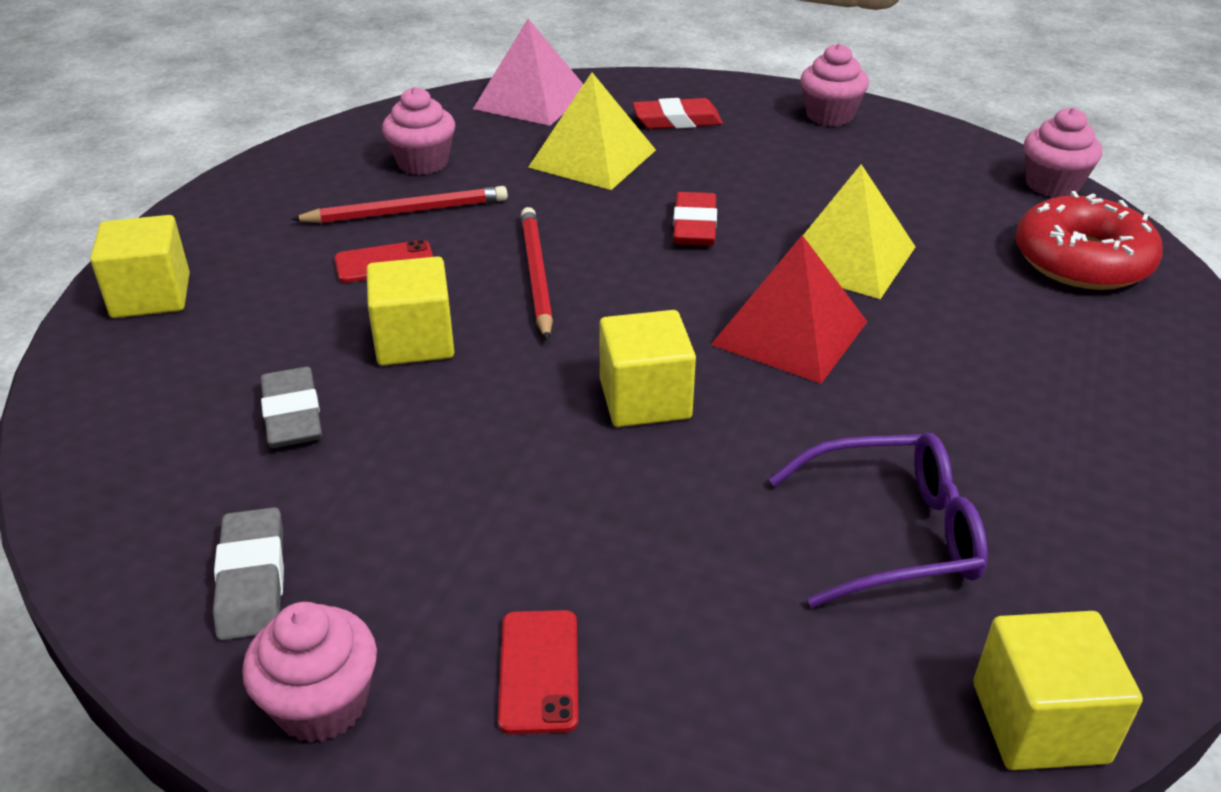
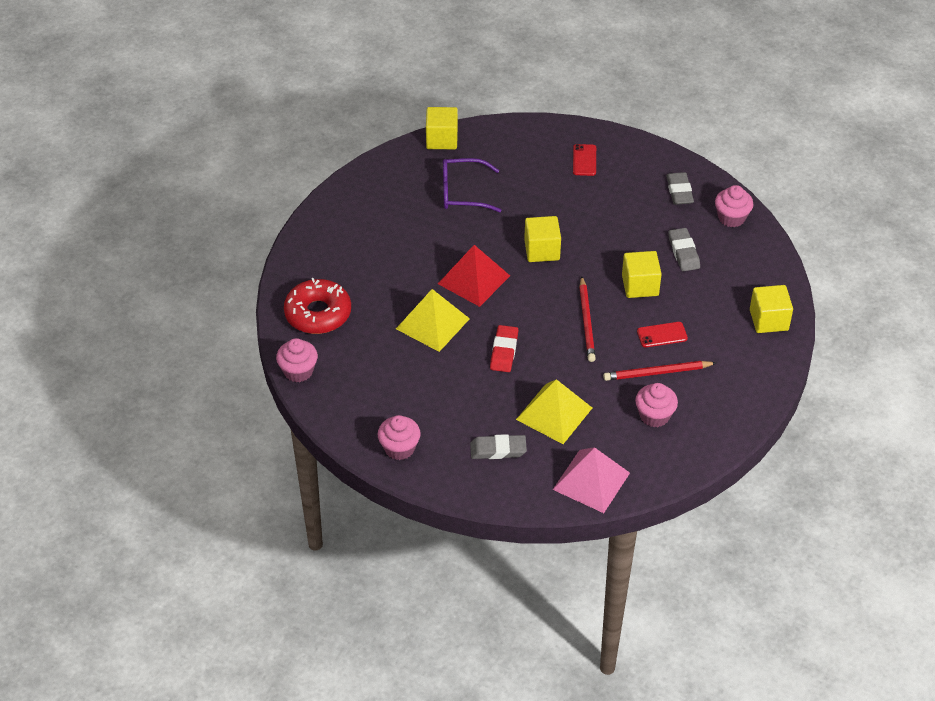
camera: 175 degrees left, 10 degrees up
pink cupcake [242,602,377,743] -> pink cupcake moved to [715,185,754,227]
red eraser [633,98,723,129] -> grey eraser [470,434,527,459]

